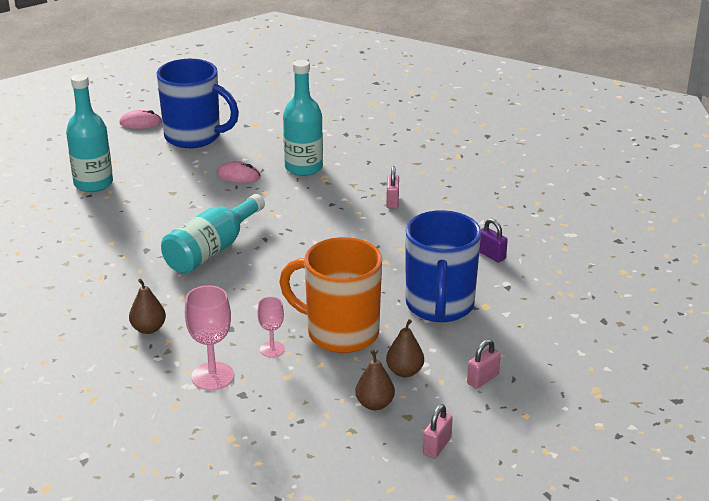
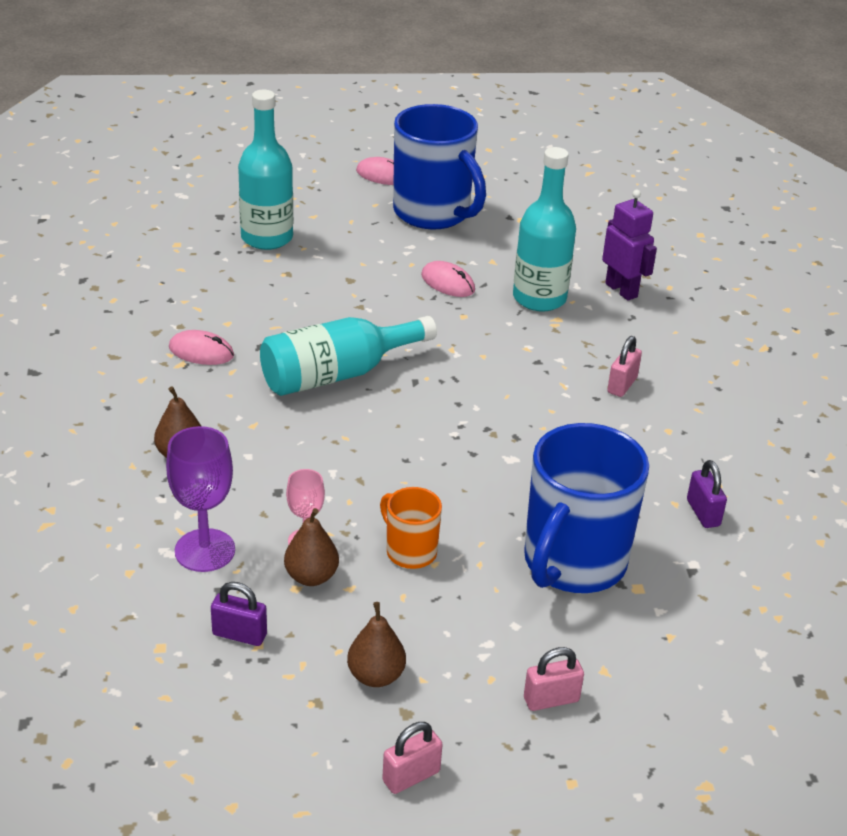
camera: 25 degrees right, 5 degrees up
pink goblet [185,285,234,390] -> purple goblet [166,426,235,572]
orange mug [279,237,382,353] -> orange mug [380,487,442,569], size x0.49
brown pear [386,319,424,377] -> brown pear moved to [284,508,339,586]
none -> pink mouse [169,330,234,365]
none -> purple padlock [211,582,267,646]
none -> purple robot [602,190,657,301]

